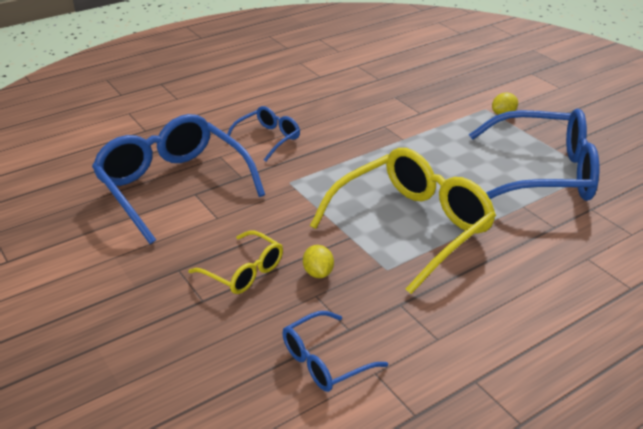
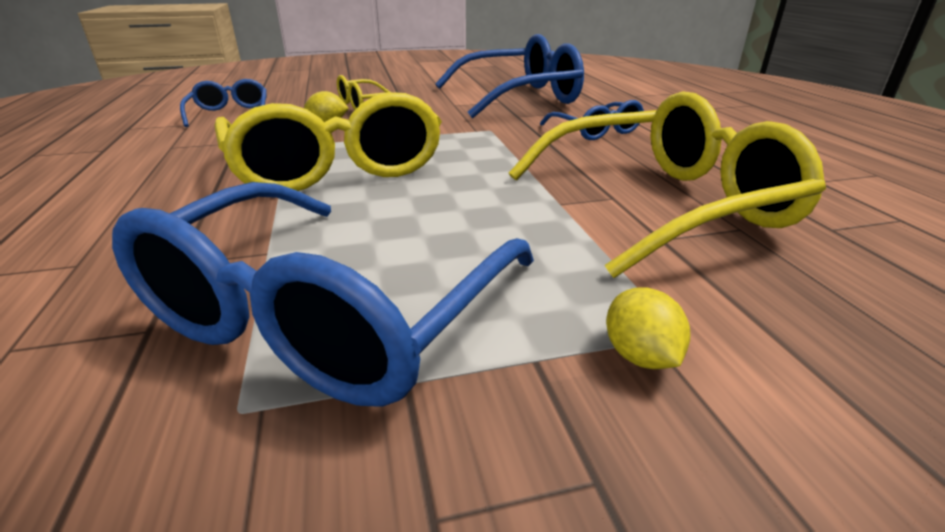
camera: 110 degrees right, 5 degrees down
none -> yellow glasses [509,91,826,278]

